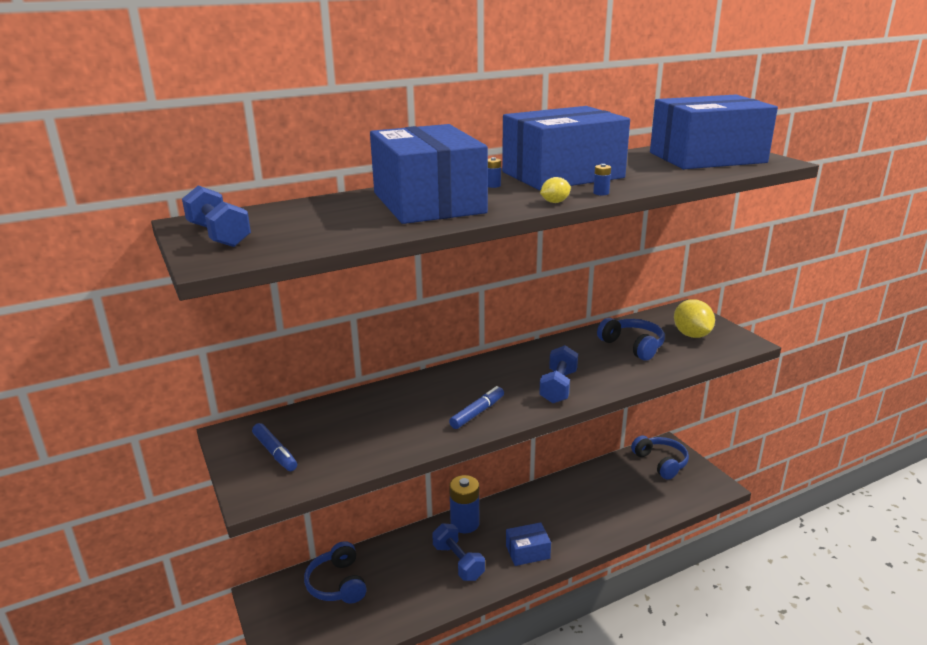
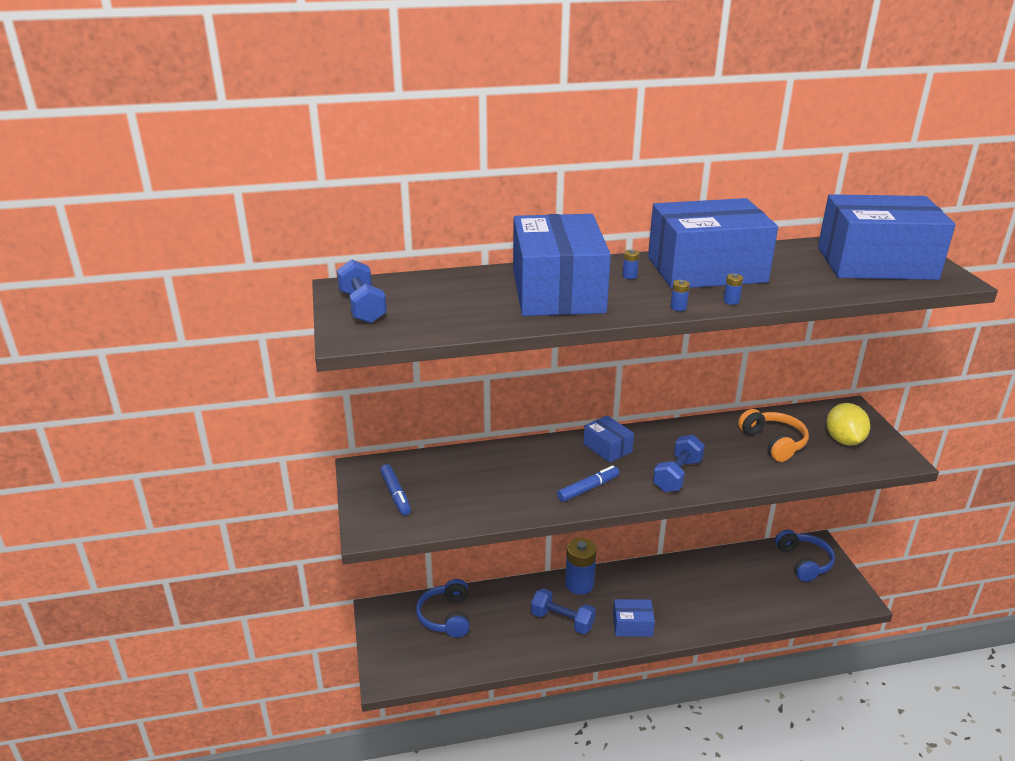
camera: 15 degrees right, 5 degrees up
blue dumbbell [432,524,485,581] -> blue dumbbell turned 45 degrees counterclockwise [531,588,596,634]
yellow lemon [540,177,571,203] -> blue battery [671,280,690,311]
blue headphones [597,318,665,361] -> orange headphones [738,409,809,462]
none -> blue box [584,415,634,463]

